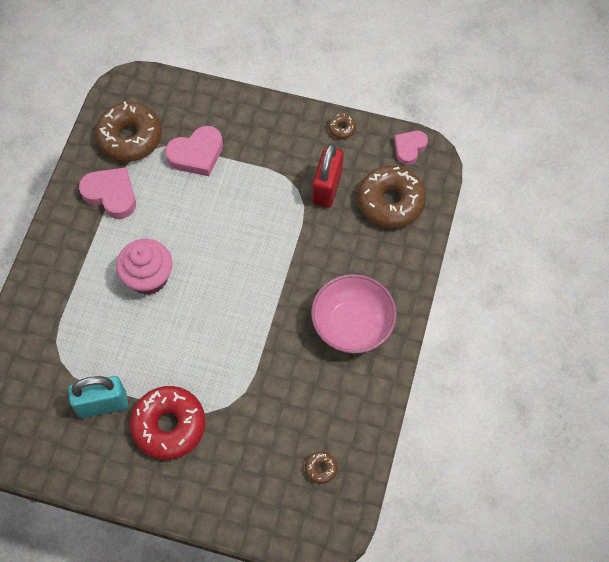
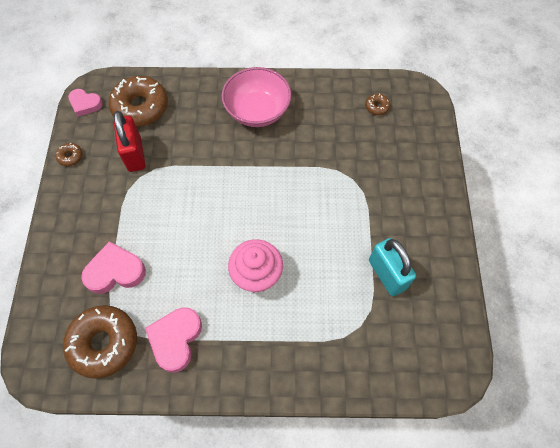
camera: 105 degrees left, 0 degrees up
red donut [130,386,205,460] -> none
pink heart [165,126,223,176] -> pink heart turned 60 degrees counterclockwise [81,241,146,294]
red padlock [313,143,344,208] -> red padlock turned 75 degrees clockwise [114,111,146,172]

